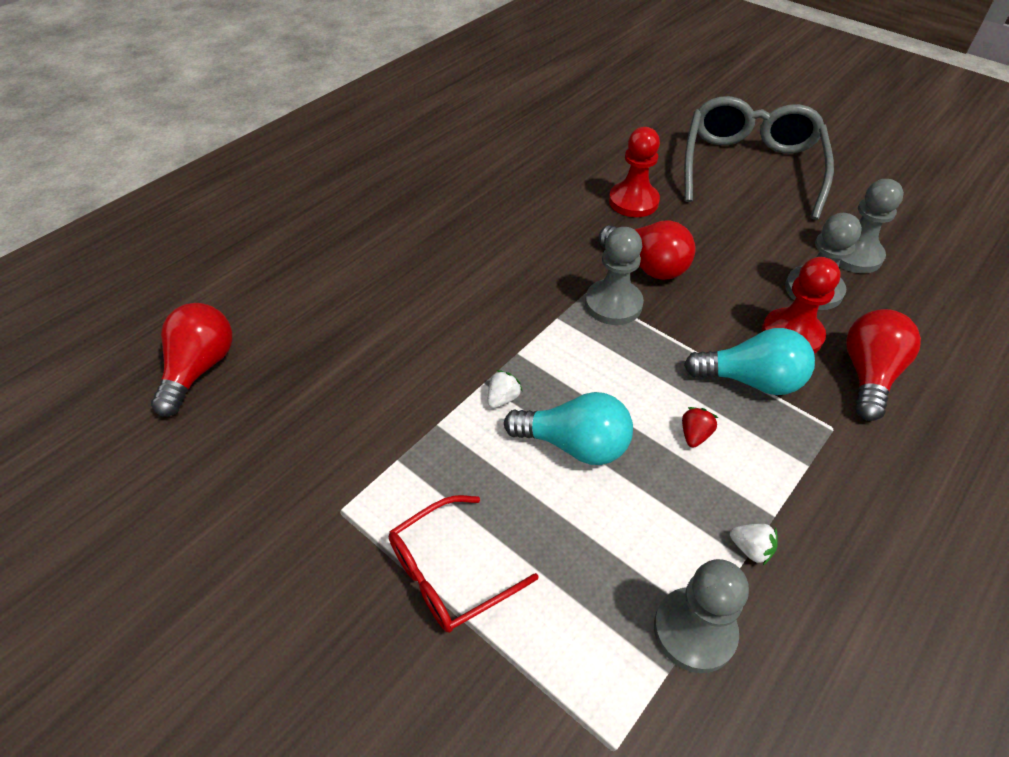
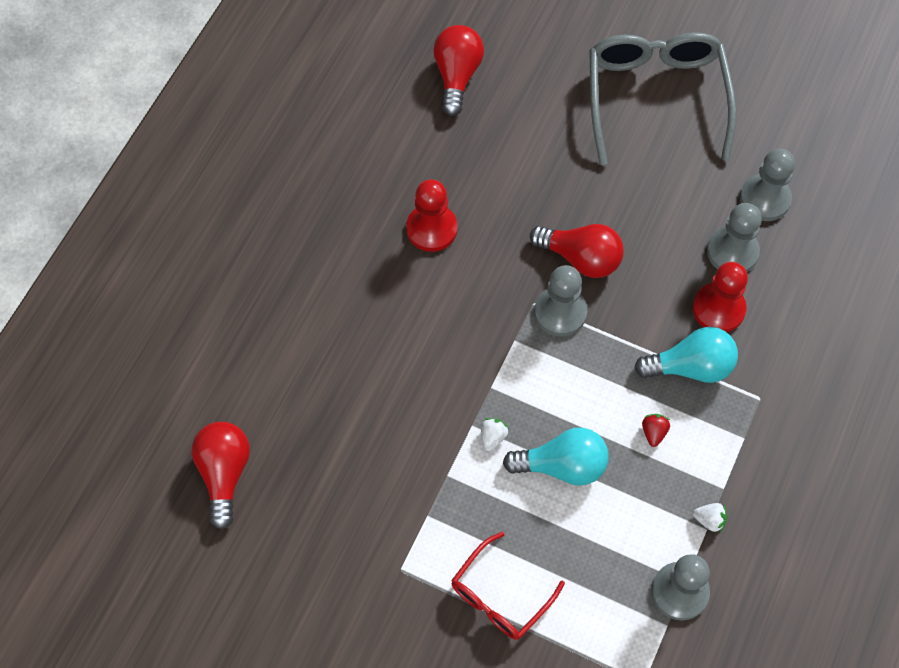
camera: 15 degrees left, 15 degrees up
red pawn [609,127,660,217] -> red pawn moved to [406,179,458,252]
red light bulb [846,309,921,421] -> red light bulb moved to [433,25,484,116]

